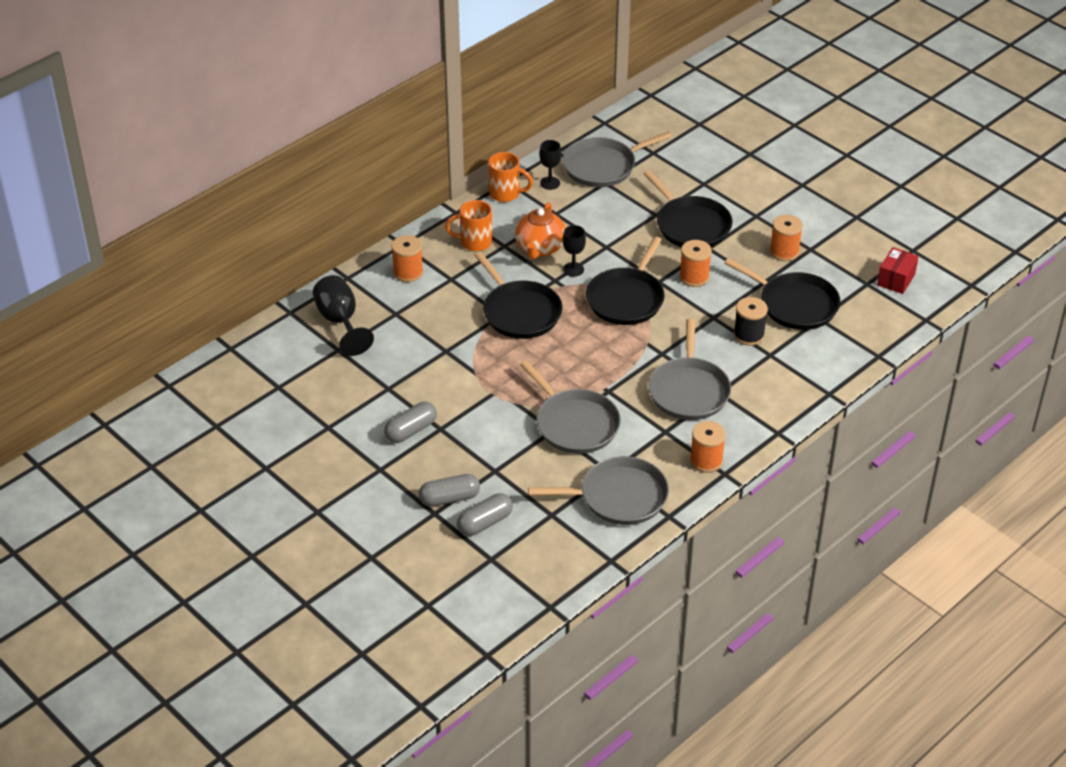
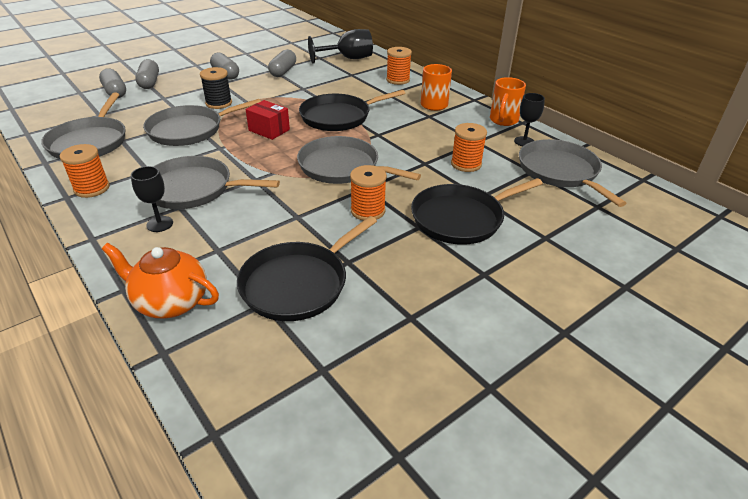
camera: 95 degrees right, 5 degrees down
orange teapot [515,202,566,259] -> orange teapot moved to [102,243,219,318]
black goblet [563,225,586,277] -> black goblet moved to [131,166,173,232]
black pan [586,237,665,325] -> grey pan [297,136,421,184]
black spool [734,297,768,346] -> black spool moved to [200,67,232,109]
orange spool [770,215,803,261] -> orange spool moved to [451,123,487,172]
red box [877,247,919,294] -> red box moved to [246,100,290,140]
none -> grey capsule [268,49,296,77]

